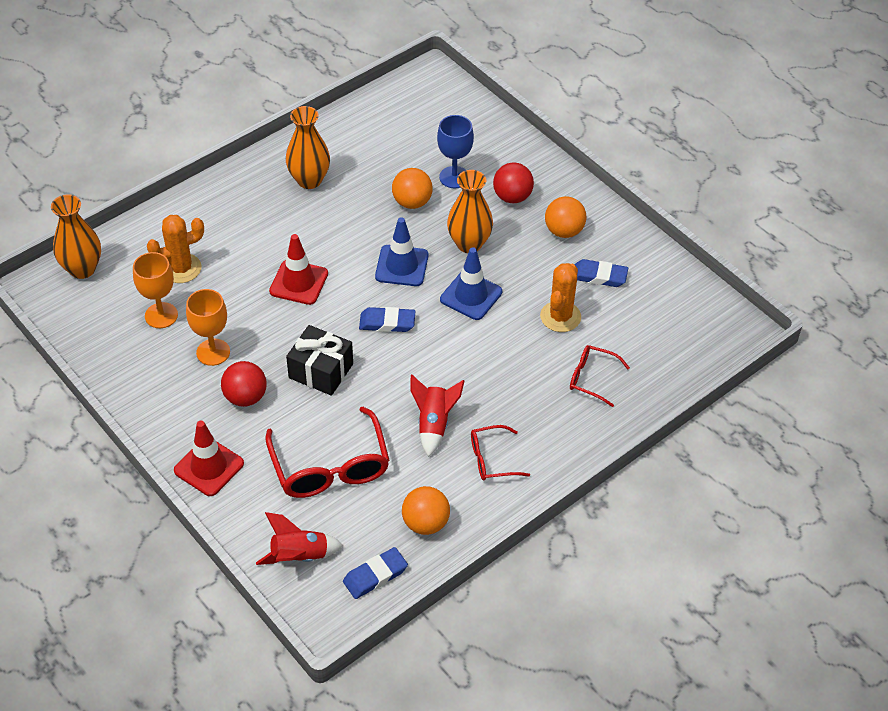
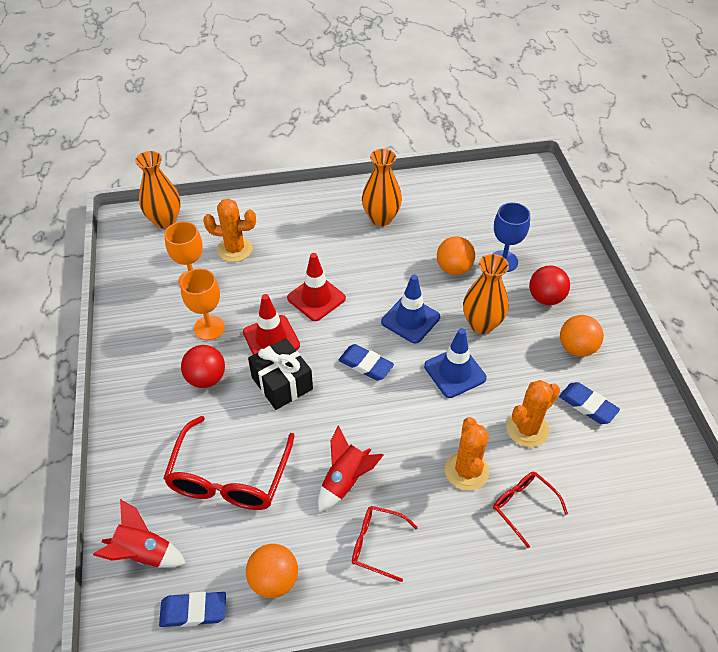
camera: 30 degrees right, 0 degrees up
red traffic cone [174,421,244,496] -> red traffic cone moved to [243,294,300,355]
none -> orange cactus [445,417,489,491]

